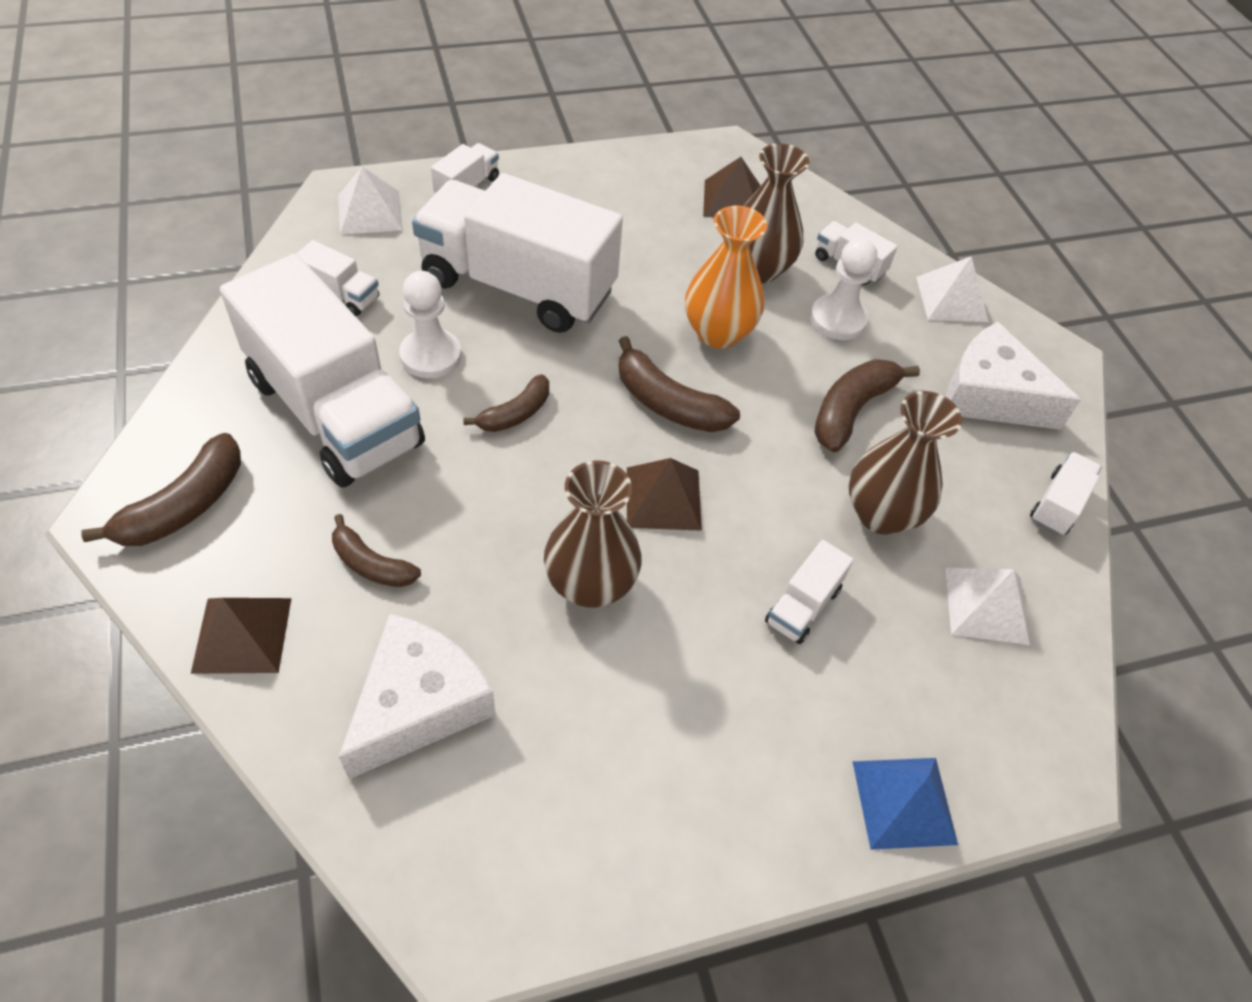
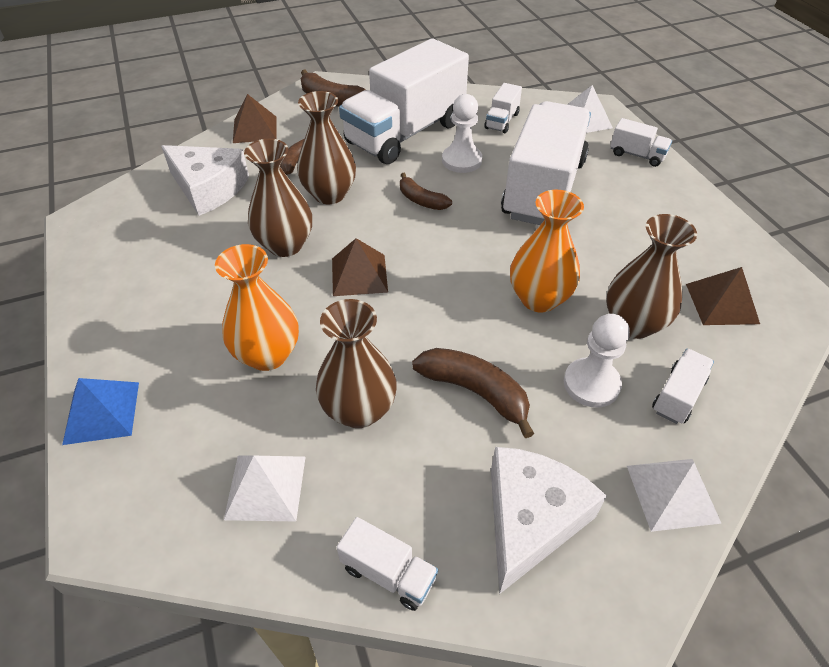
camera: 90 degrees right, 5 degrees down
brown banana [619,336,740,432] -> none
white truck [765,540,854,644] -> orange vase [215,244,299,371]
none -> brown vase [297,91,356,204]

